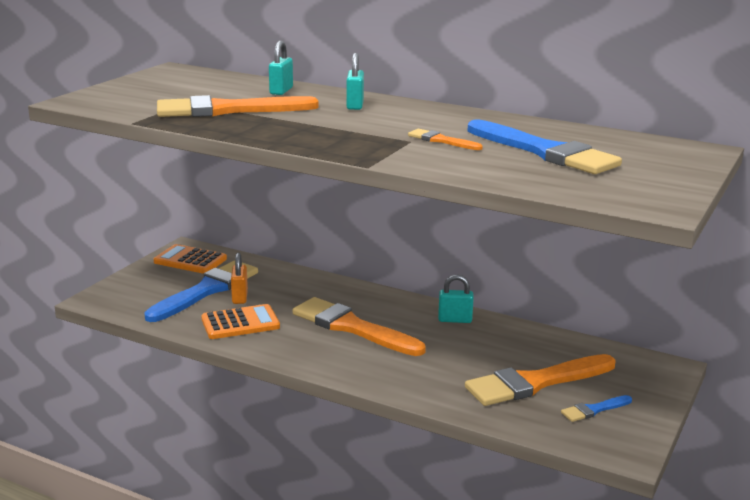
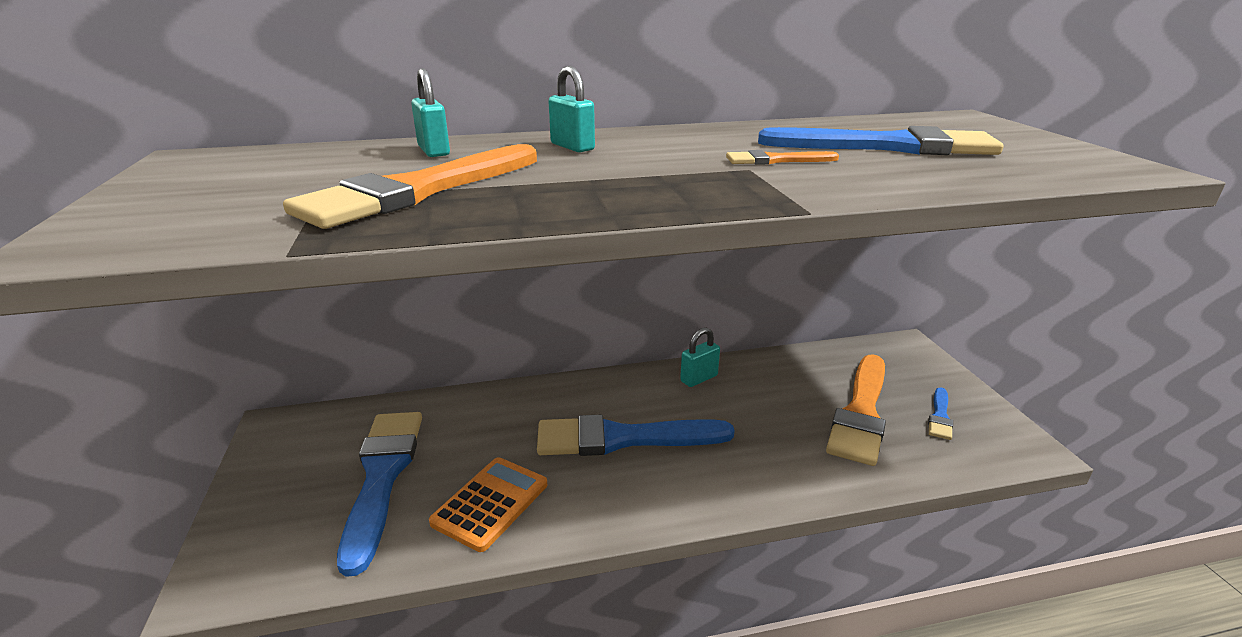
camera: 40 degrees left, 5 degrees up
orange calculator [154,244,227,274] -> none
orange padlock [231,253,248,304] -> none
orange brush [293,297,426,356] -> blue brush [537,414,735,456]

